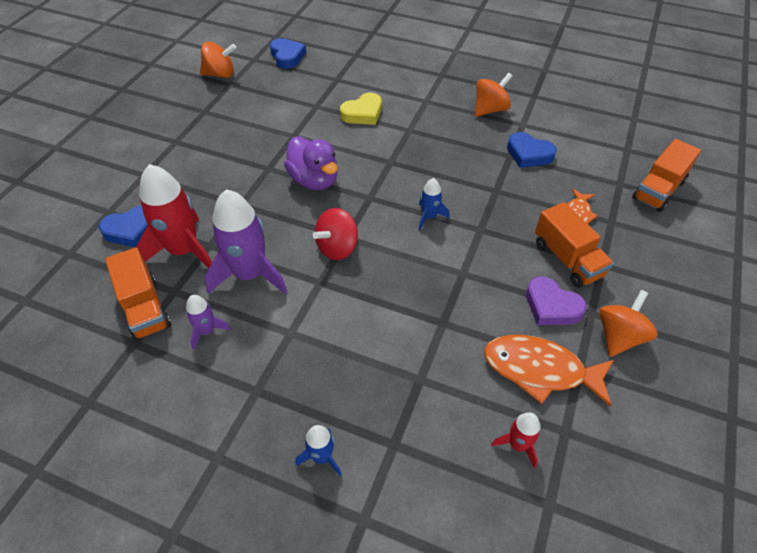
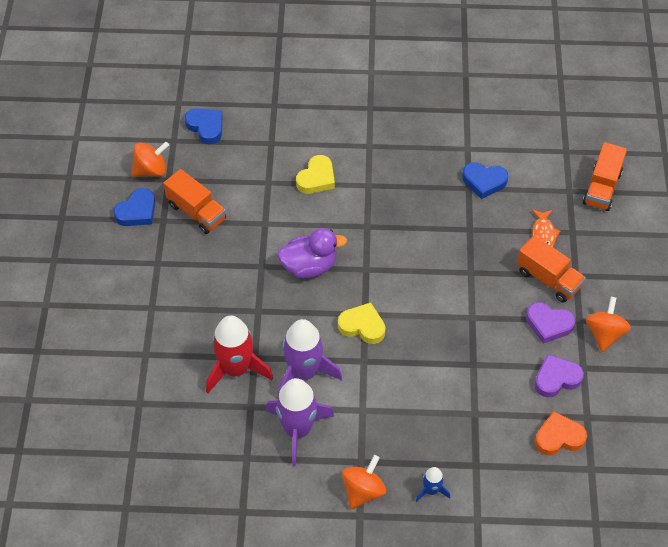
camera: 20 degrees left, 5 degrees up
blue heart [99,205,148,247] -> blue heart moved to [113,188,155,226]
orange truck [105,247,171,340] -> orange truck moved to [163,169,226,234]
purple rocket [186,295,231,350] -> purple rocket [266,378,334,467], size x2.05
purple duck [284,137,338,190] -> purple duck turned 45 degrees counterclockwise [277,228,347,279]
red spinning top [313,208,358,260] -> yellow heart [338,302,386,344]
blue rocket [419,178,450,230] -> none
orange spinning top [475,73,512,117] -> orange spinning top moved to [342,455,386,509]
orange fish [484,335,614,407] -> purple heart [534,354,584,398]
red rocket [491,412,541,469] -> orange heart [535,411,587,455]

